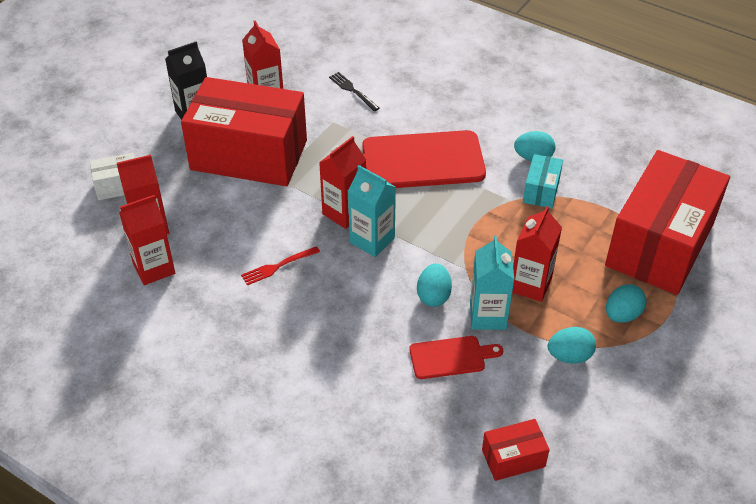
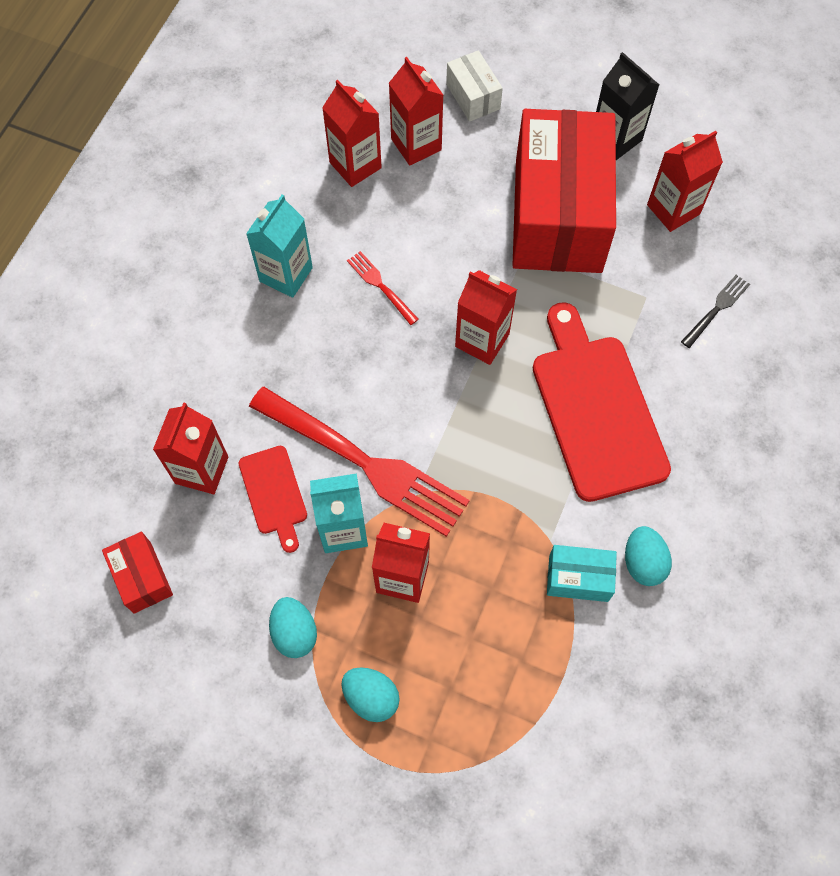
camera: 80 degrees right, 20 degrees up
turquoise carton [348,165,396,257] -> turquoise carton moved to [246,194,313,298]
turquoise egg [417,264,452,307] -> red fork [249,387,470,537]
red box [605,150,730,295] -> none
none -> red carton [153,402,228,494]

